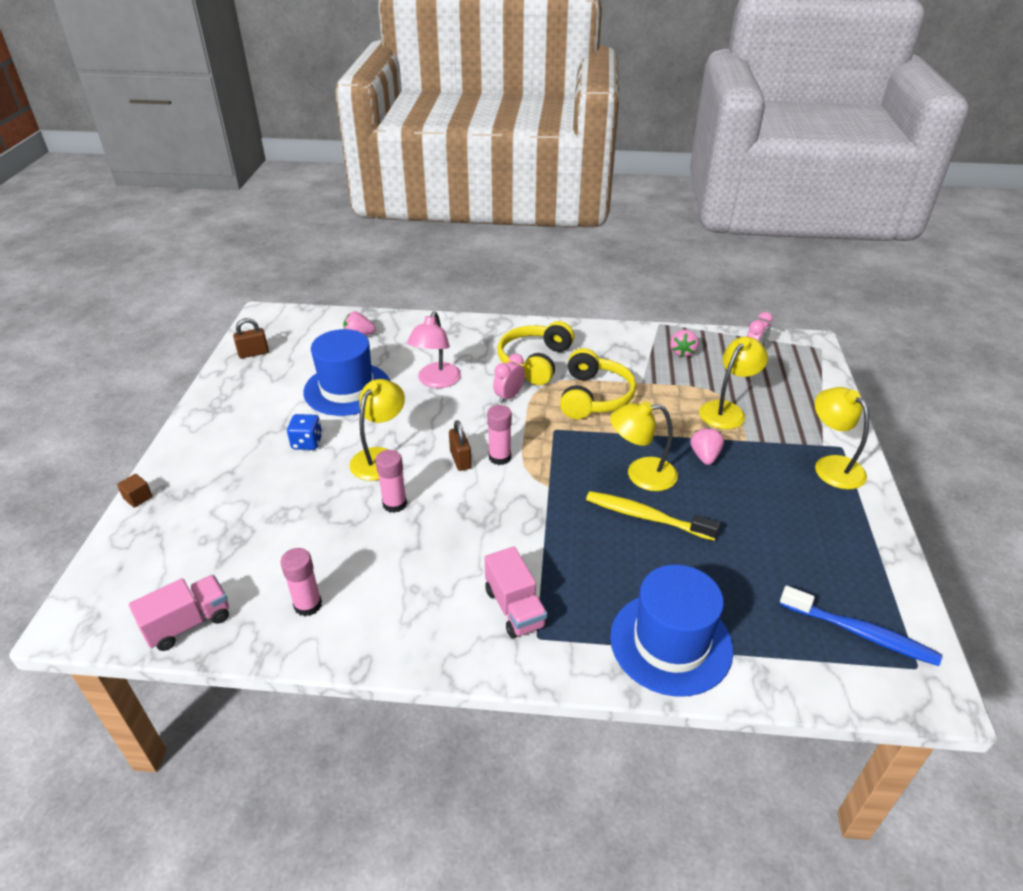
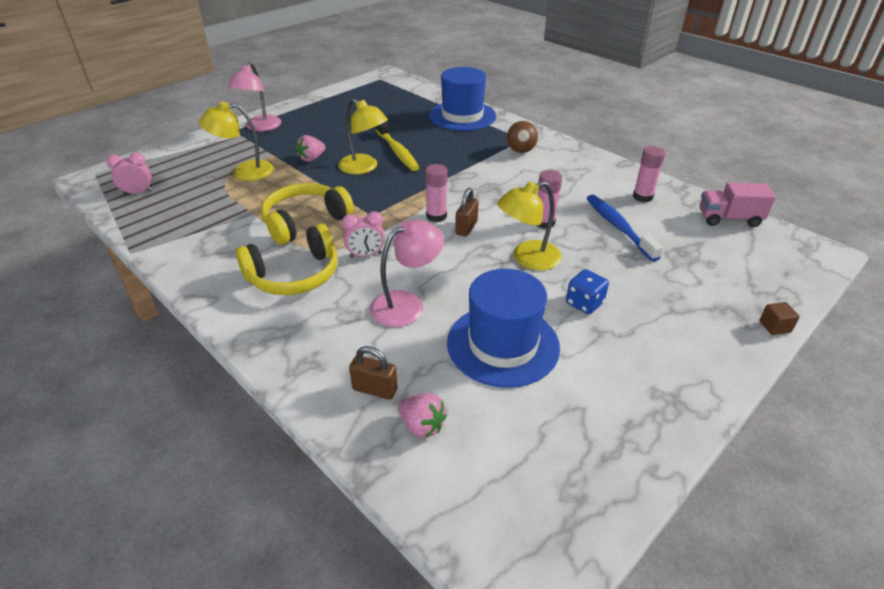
camera: 140 degrees left, 0 degrees up
brown padlock [233,318,269,358] -> brown padlock moved to [349,346,397,400]
pink truck [485,547,547,638] -> brown ball [507,121,538,153]
pink strawberry [670,330,699,357] -> none
blue toothbrush [780,586,942,666] -> blue toothbrush moved to [587,195,663,261]
yellow lamp [815,387,869,489] -> pink lamp [228,62,281,131]

